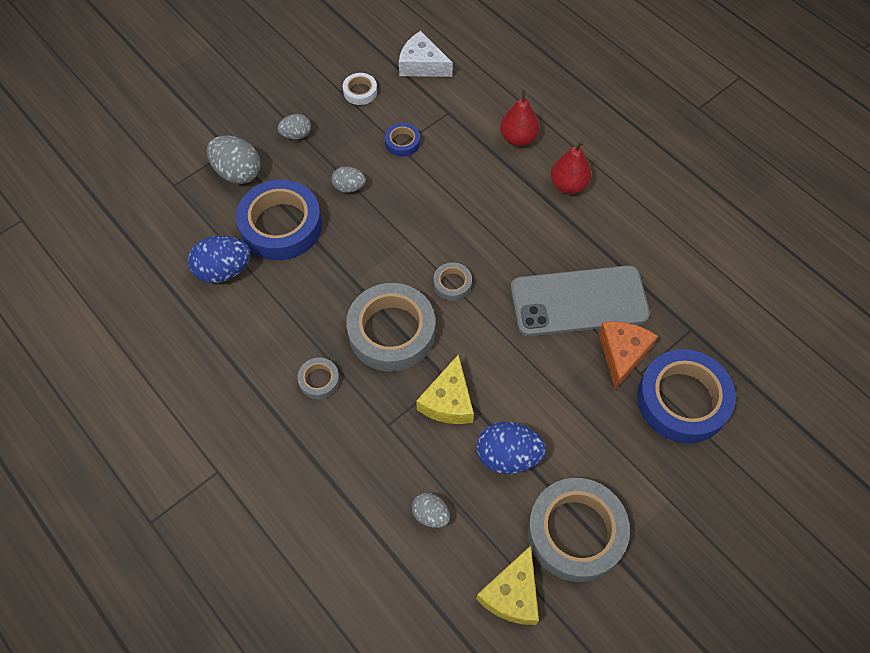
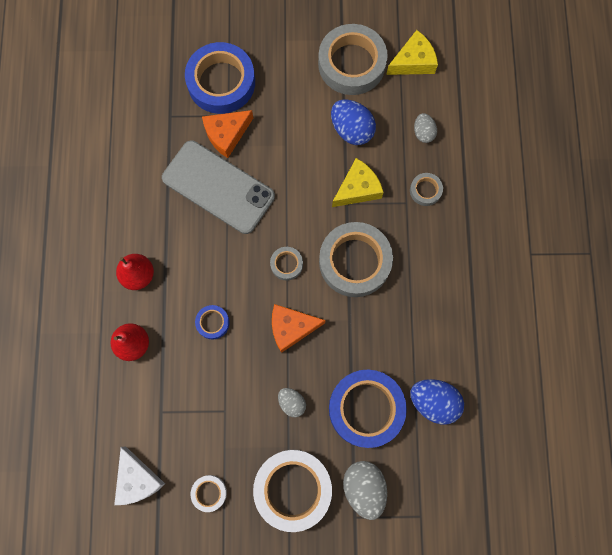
camera: 140 degrees left, 15 degrees up
grey egg [278,114,311,140] -> white tape [253,450,332,532]
grey tape [297,358,340,399] -> grey tape moved to [410,173,443,206]
blue tape [385,123,420,157] -> blue tape moved to [195,305,230,340]
none -> orange cheese [272,304,326,353]

